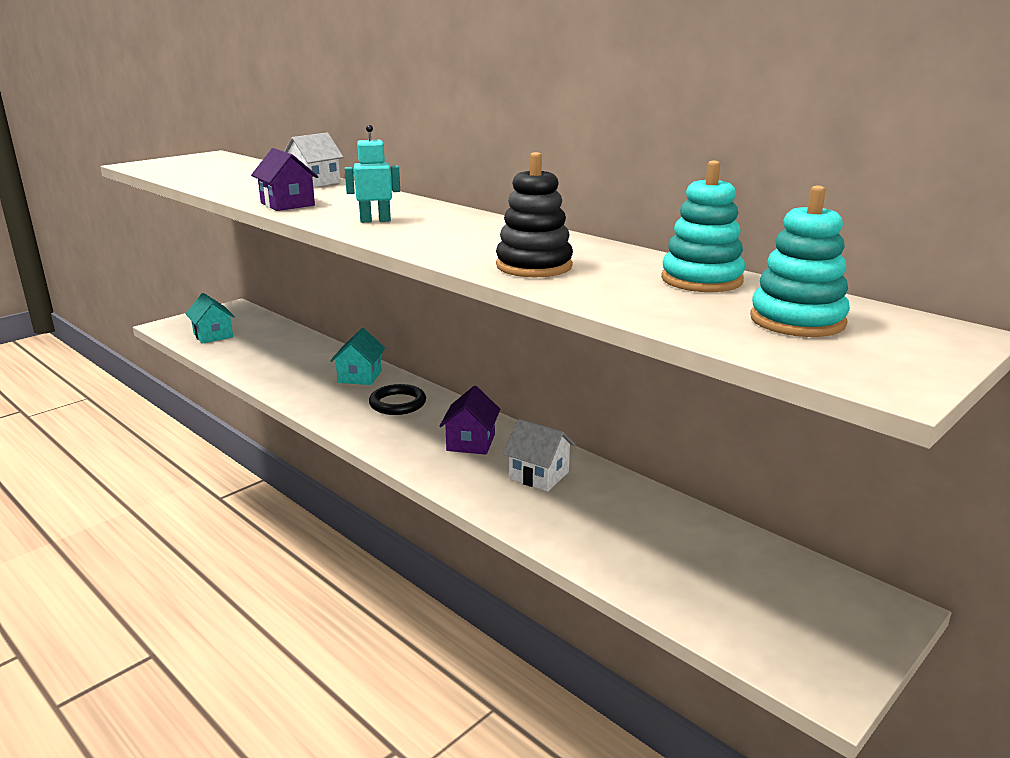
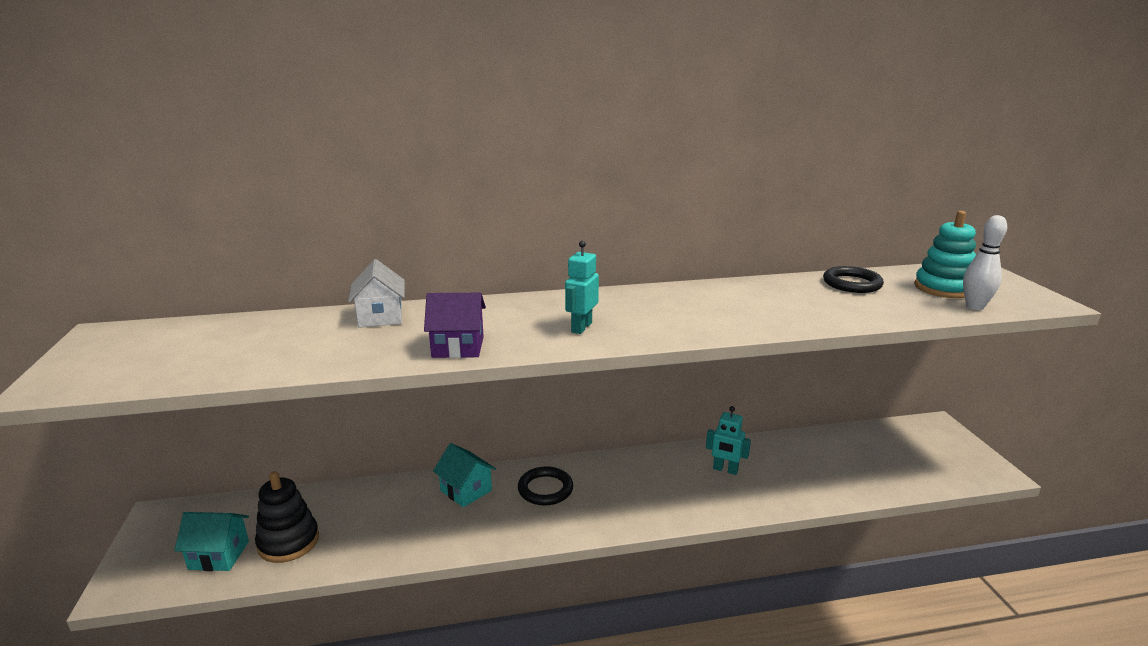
camera: 55 degrees left, 0 degrees up
purple house [440,386,500,455] -> none
black stacking toy [496,152,573,277] -> black stacking toy moved to [255,471,319,563]
white house [503,419,575,492] -> turquoise robot [706,406,751,475]
turquoise stacking toy [661,160,745,292] -> black ring [823,266,884,293]
none -> white bowling pin [963,215,1007,310]

